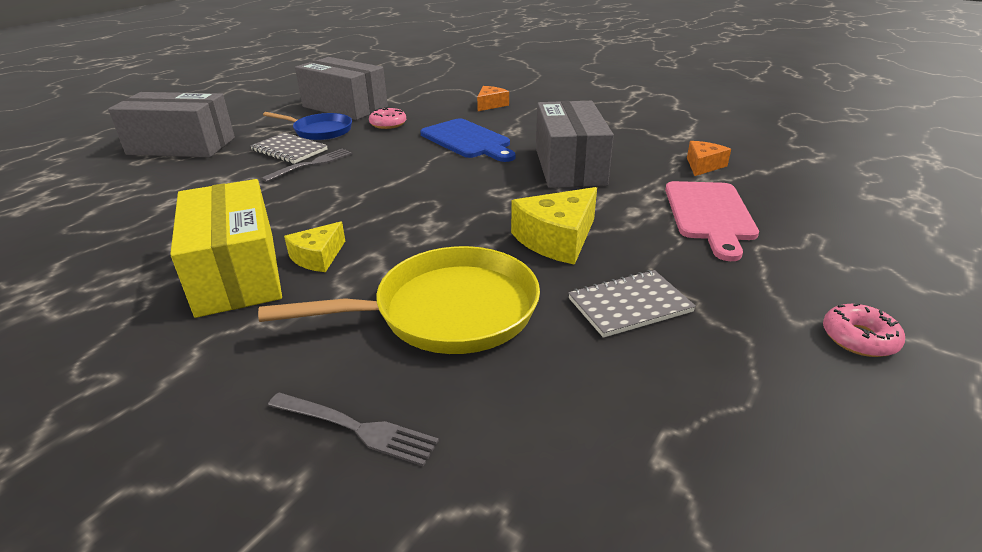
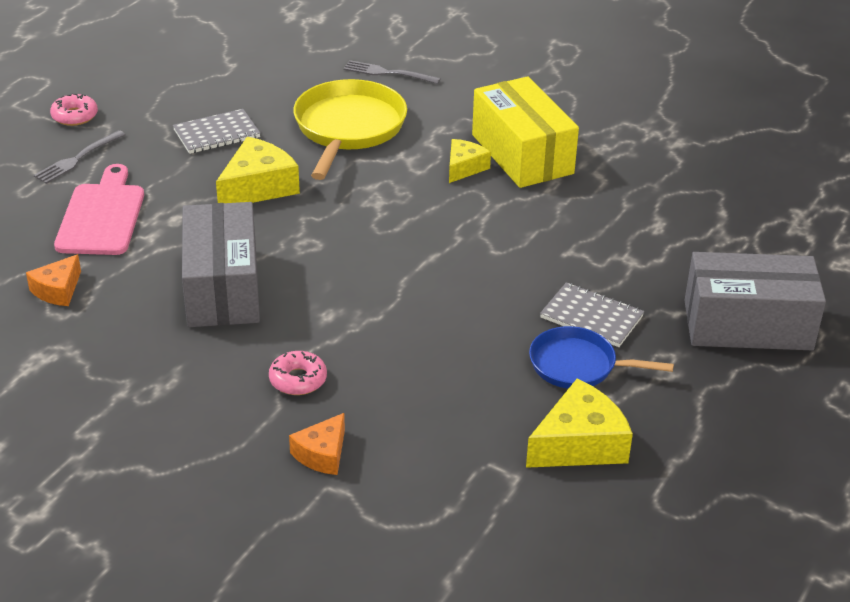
camera: 175 degrees right, 5 degrees up
yellow pan [258,246,540,354] -> yellow pan turned 120 degrees clockwise [294,79,407,180]
grey fork [261,148,352,182] -> grey fork moved to [34,130,126,184]
grey box [295,57,388,120] -> yellow cheese [526,379,633,468]
pink donut [369,107,406,129] -> pink donut moved to [269,351,327,395]
blue cutting board [420,119,516,162] -> none

